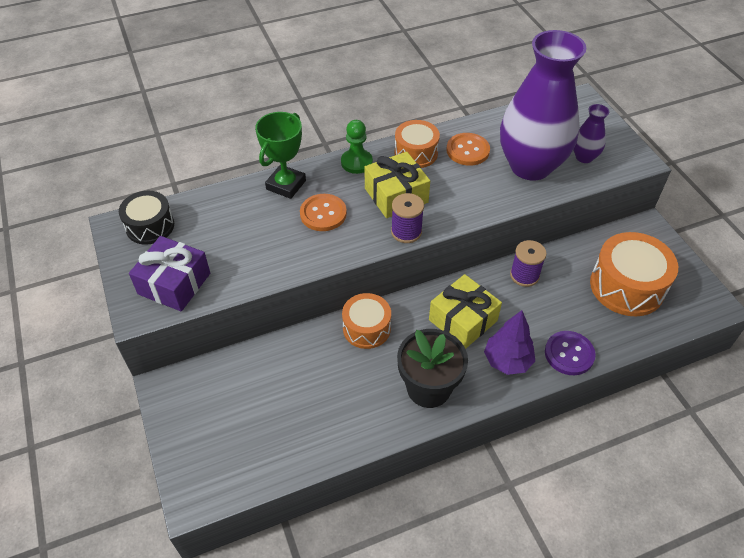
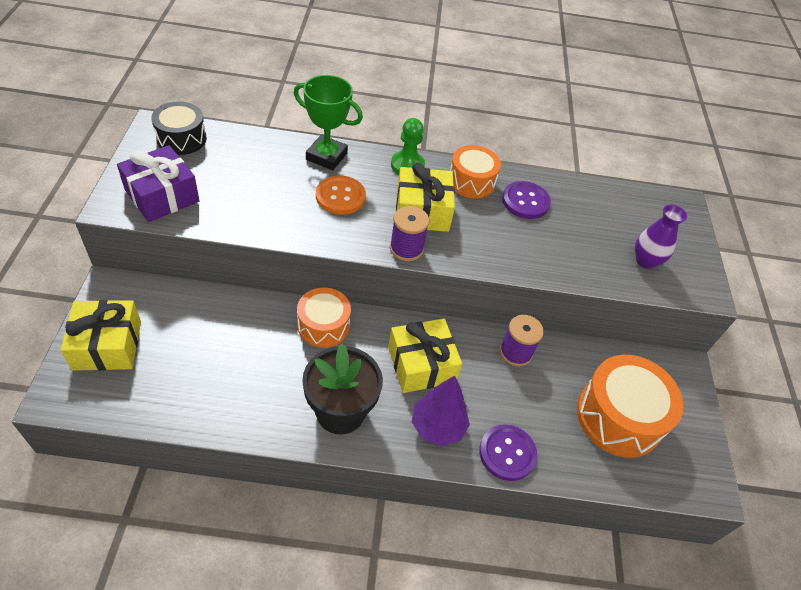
camera: 20 degrees right, 0 degrees up
green trophy [255,112,306,199] -> green trophy turned 60 degrees clockwise [294,75,363,170]
orange button [447,133,490,166] -> purple button [502,181,551,219]
purple vase [500,30,586,181] -> none
none -> yellow gift [60,300,141,371]

